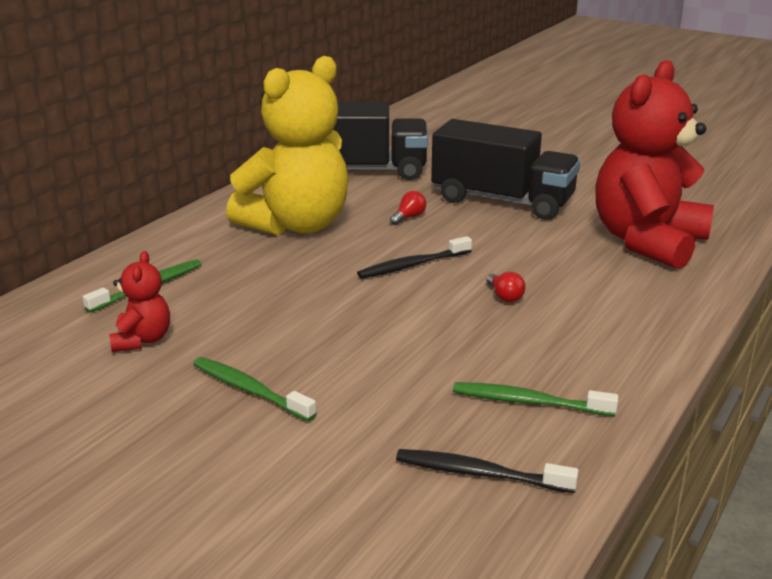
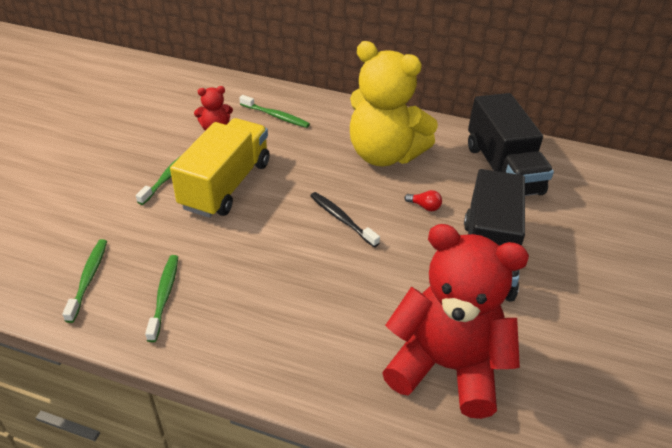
camera: 75 degrees right, 15 degrees up
black toothbrush [396,449,579,493] -> green toothbrush [62,239,107,323]
red light bulb [486,272,526,302] -> none
none -> yellow truck [170,118,270,218]

